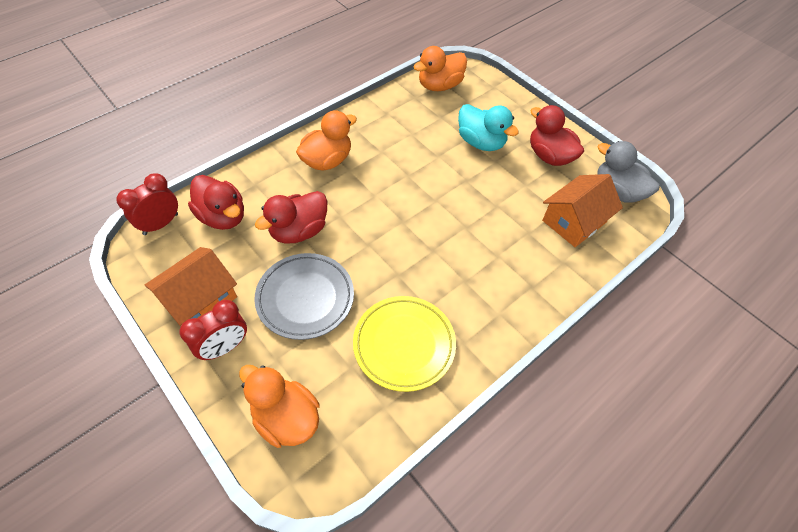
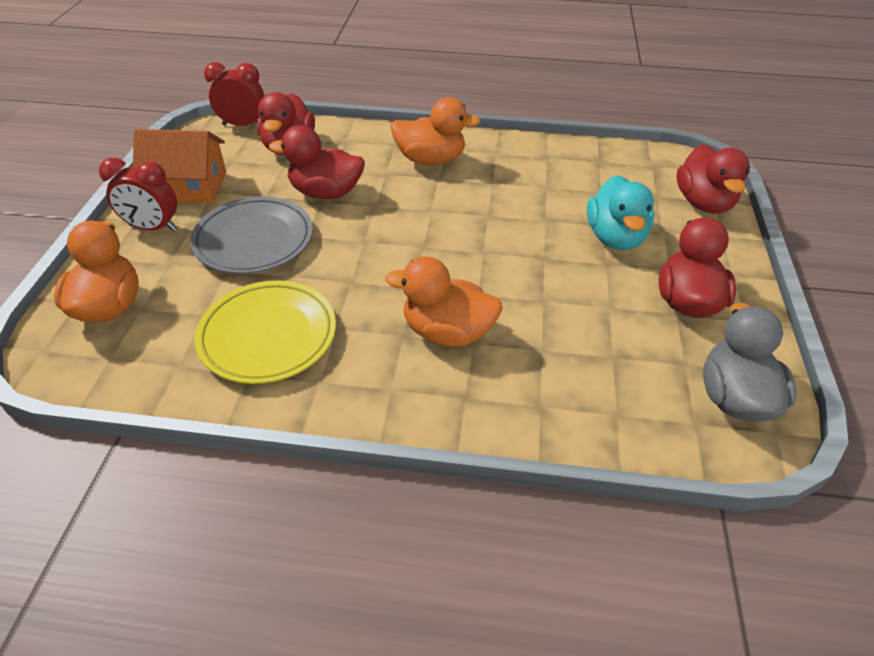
camera: 50 degrees right, 10 degrees down
orange duck [414,46,467,91] -> orange duck moved to [385,256,503,347]
orange house [542,174,623,247] -> none
none -> red duck [677,144,750,214]

